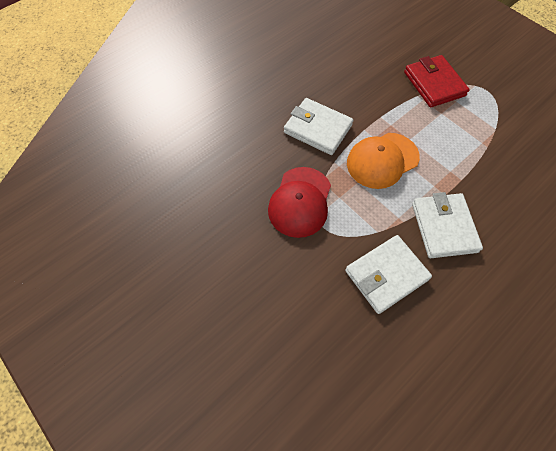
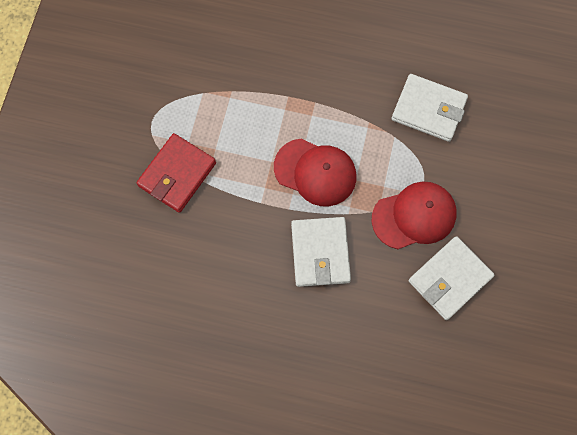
camera: 125 degrees left, 10 degrees up
orange cap [347,133,420,189] -> red cap [274,139,356,207]
white wallet [412,192,483,258] -> white wallet moved to [409,236,495,320]

